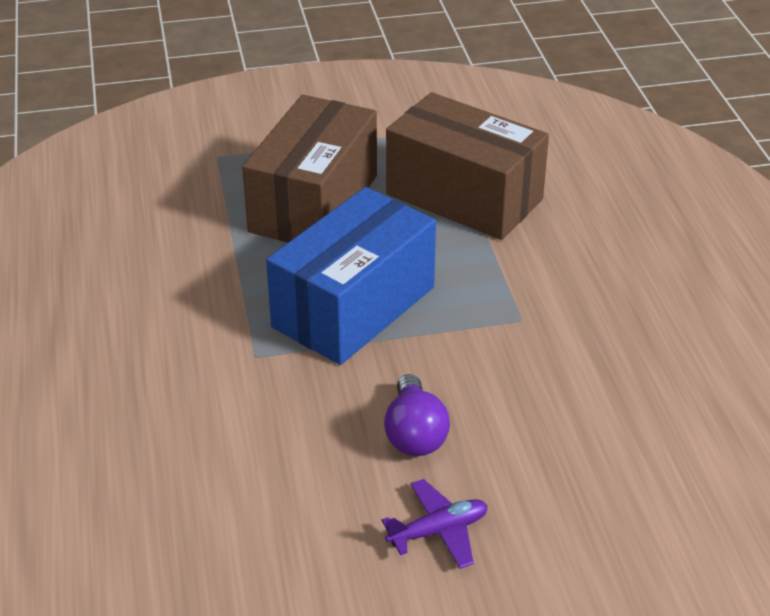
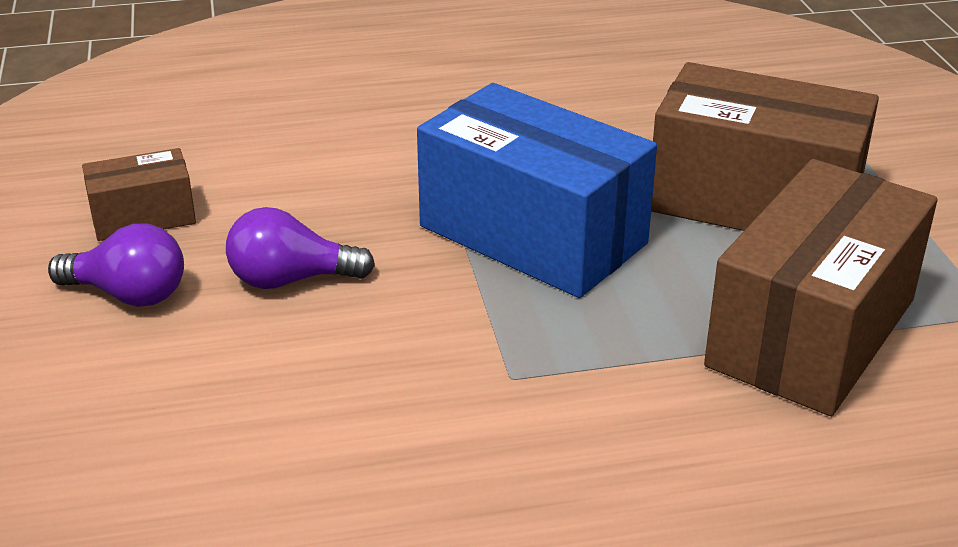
camera: 90 degrees right, 5 degrees down
purple plane [382,479,488,569] -> purple light bulb [48,224,184,307]
none -> brown box [82,148,196,241]

